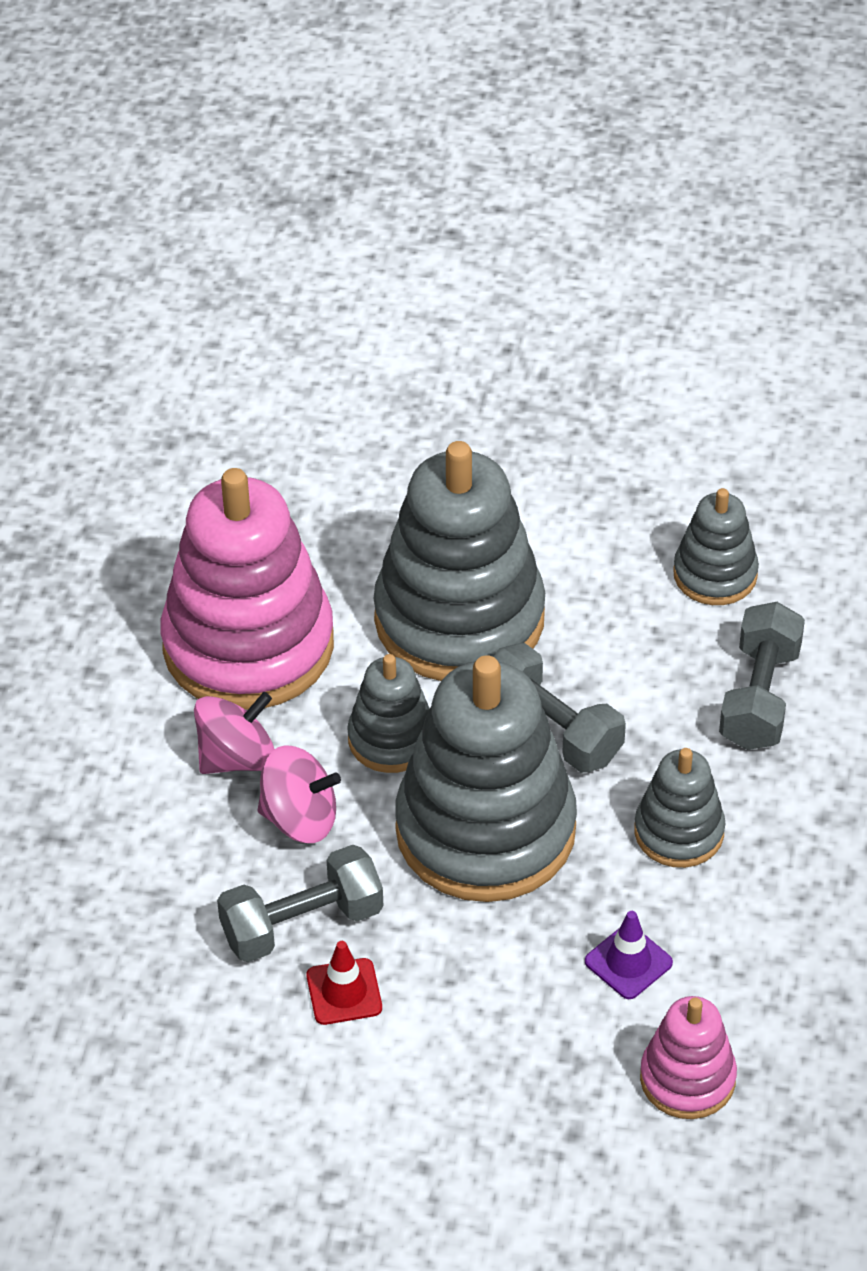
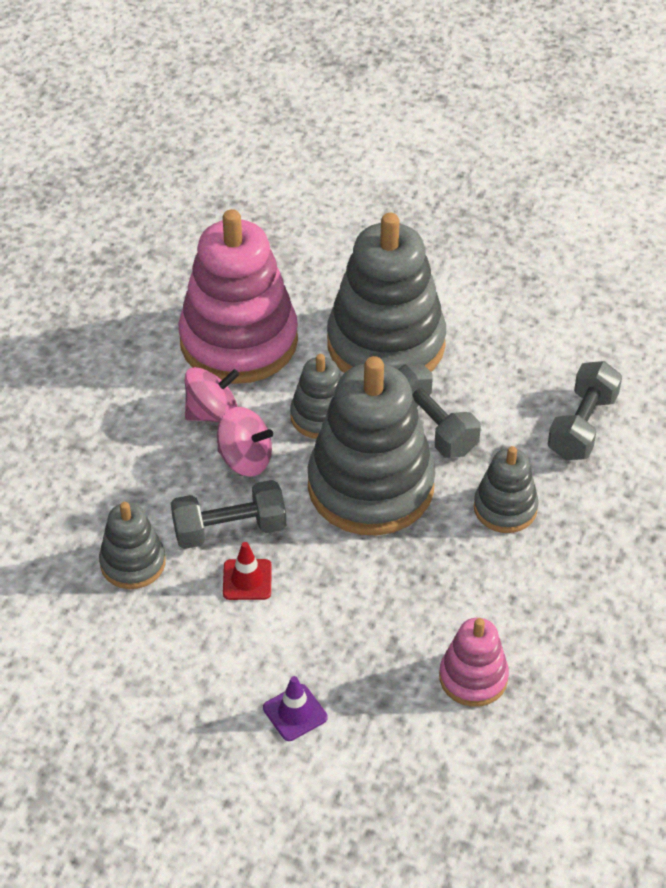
camera: 10 degrees right, 0 degrees up
purple traffic cone [585,911,673,999] -> purple traffic cone moved to [263,676,327,741]
grey stacking toy [673,488,759,605] -> grey stacking toy moved to [99,502,166,589]

